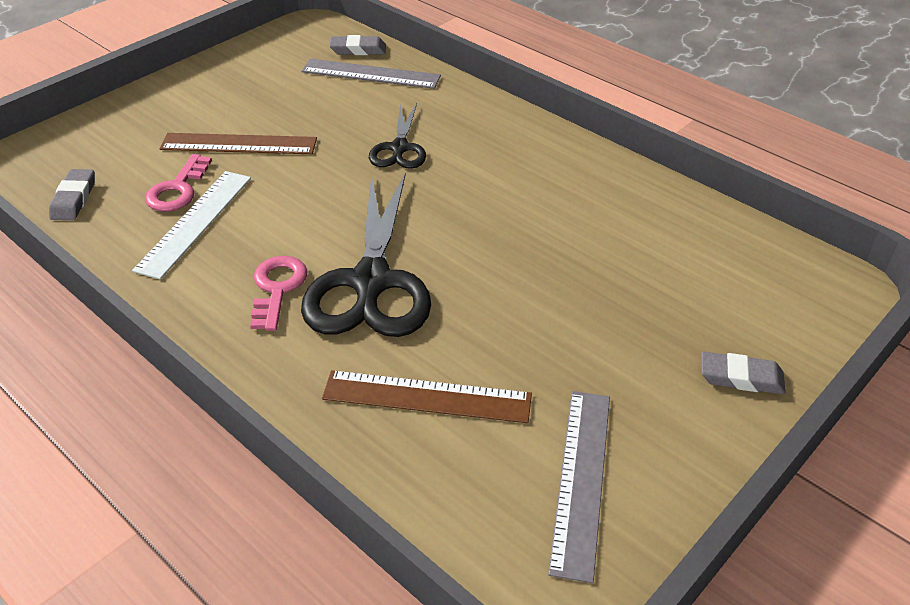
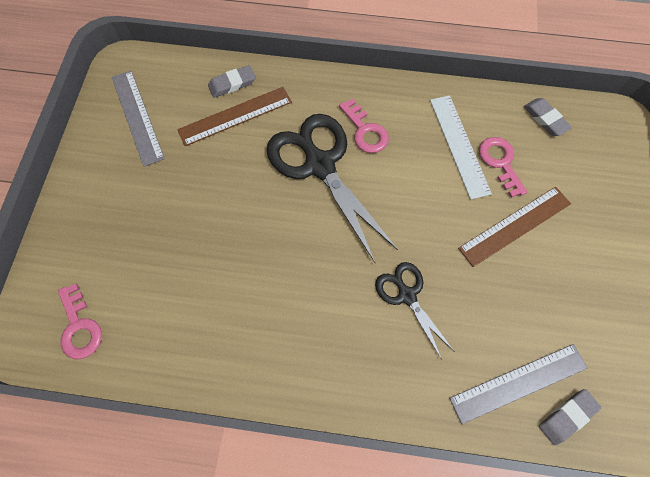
camera: 145 degrees right, 25 degrees up
grey eraser [701,352,786,394] -> grey eraser moved to [208,65,256,98]
none -> pink key [58,283,102,359]

